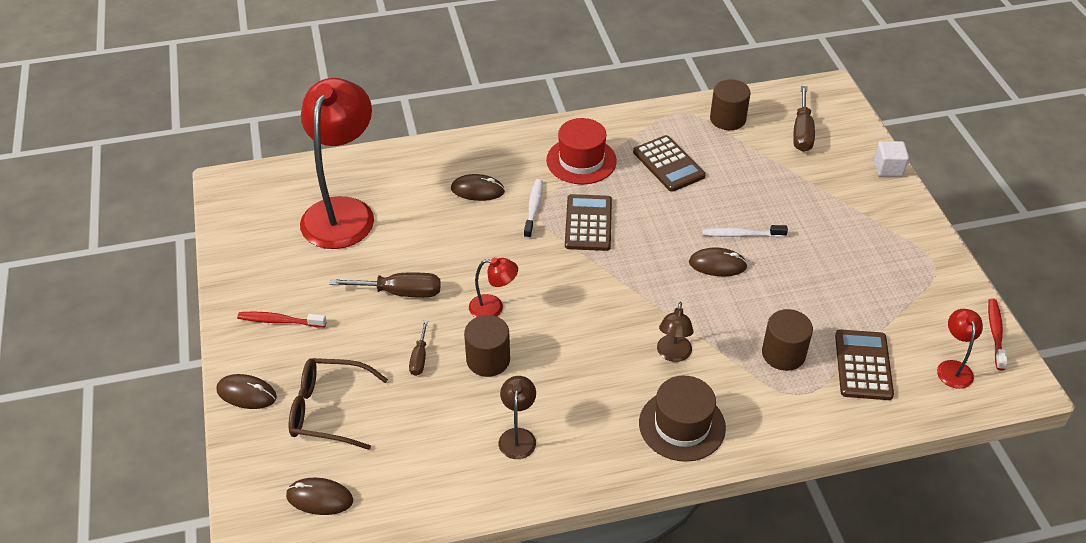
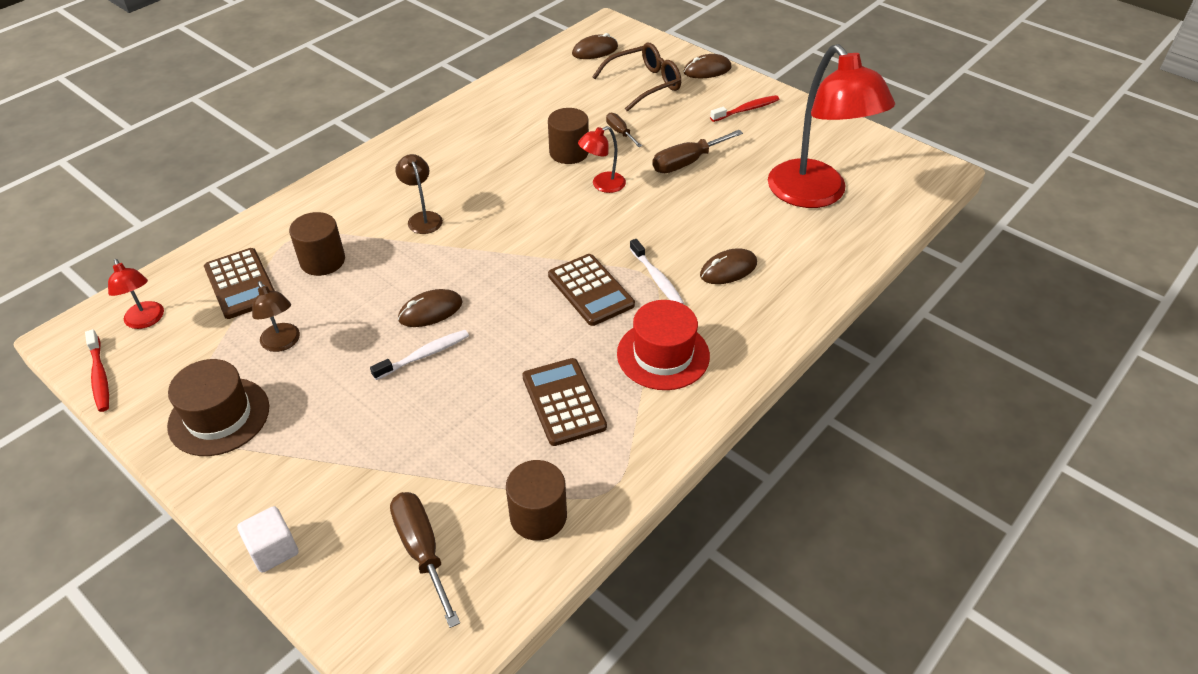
camera: 145 degrees right, 0 degrees up
brown lamp [498,376,536,459] -> brown lamp moved to [252,281,300,352]
brown calculator [633,135,705,192] -> brown calculator turned 45 degrees clockwise [522,358,607,446]
brown hat [639,376,726,462] -> brown hat moved to [167,359,269,456]

